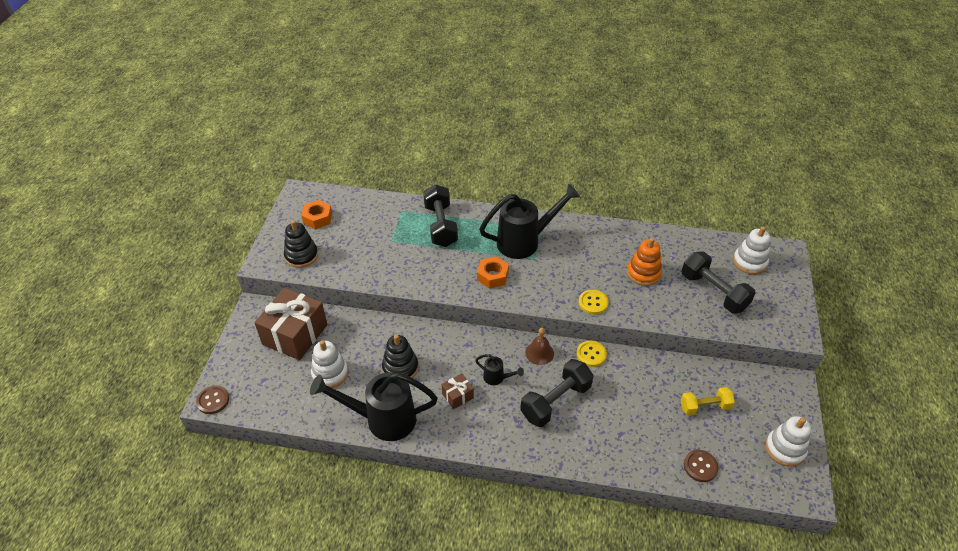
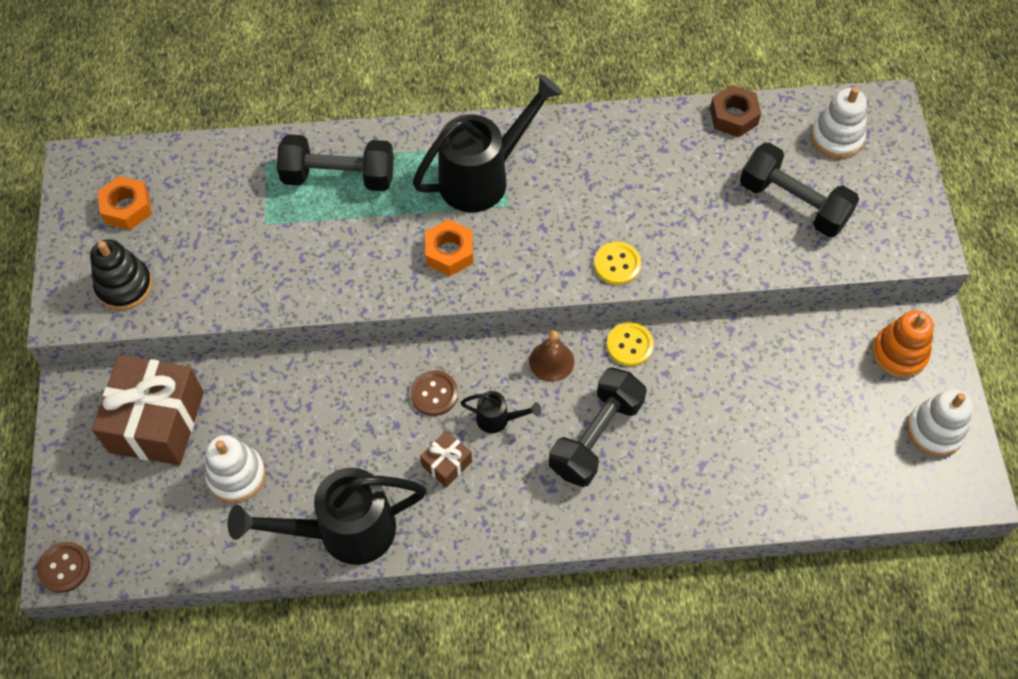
camera: 15 degrees left, 15 degrees up
black stacking toy [382,335,418,378] -> none
black dumbbell [423,184,458,247] -> black dumbbell turned 60 degrees counterclockwise [277,134,394,191]
orange stacking toy [627,238,662,286] -> orange stacking toy moved to [872,310,934,378]
yellow dumbbell [681,387,735,415] -> none
brown button [684,450,719,482] -> brown button moved to [410,370,458,416]
none -> brown nut [710,85,761,137]

